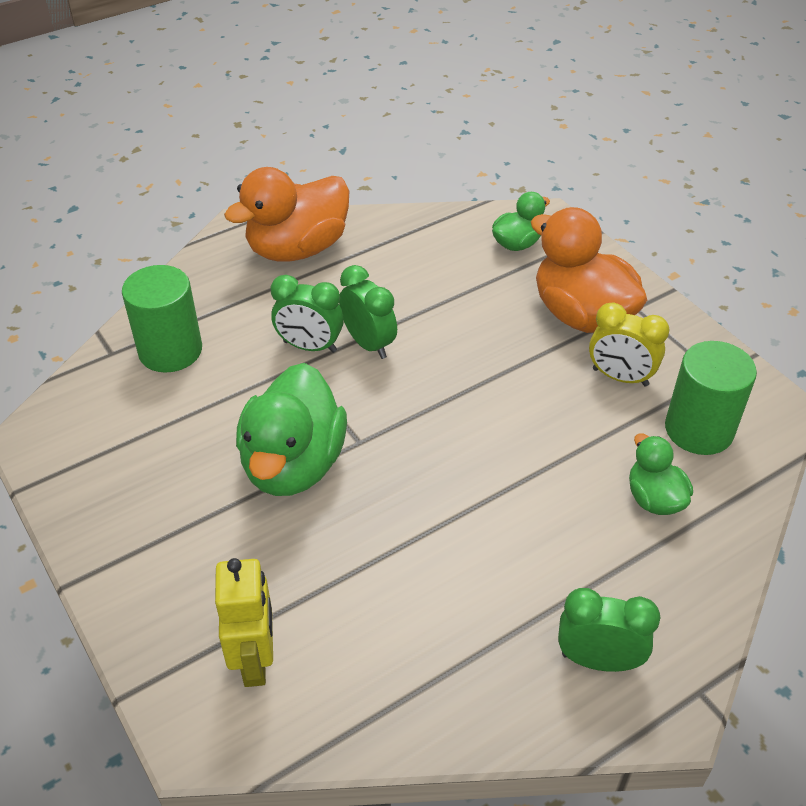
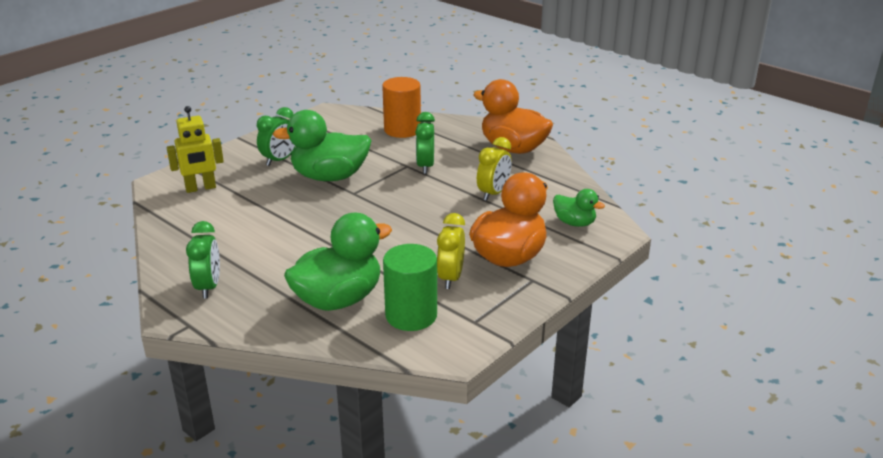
camera: 75 degrees right, 15 degrees down
green cylinder [122,265,202,373] -> orange cylinder [382,77,421,138]
green clock [339,265,397,359] -> green clock moved to [257,107,296,166]
green duck [629,434,693,515] -> green duck [284,213,392,311], size x1.90
none -> yellow clock [477,137,512,201]

